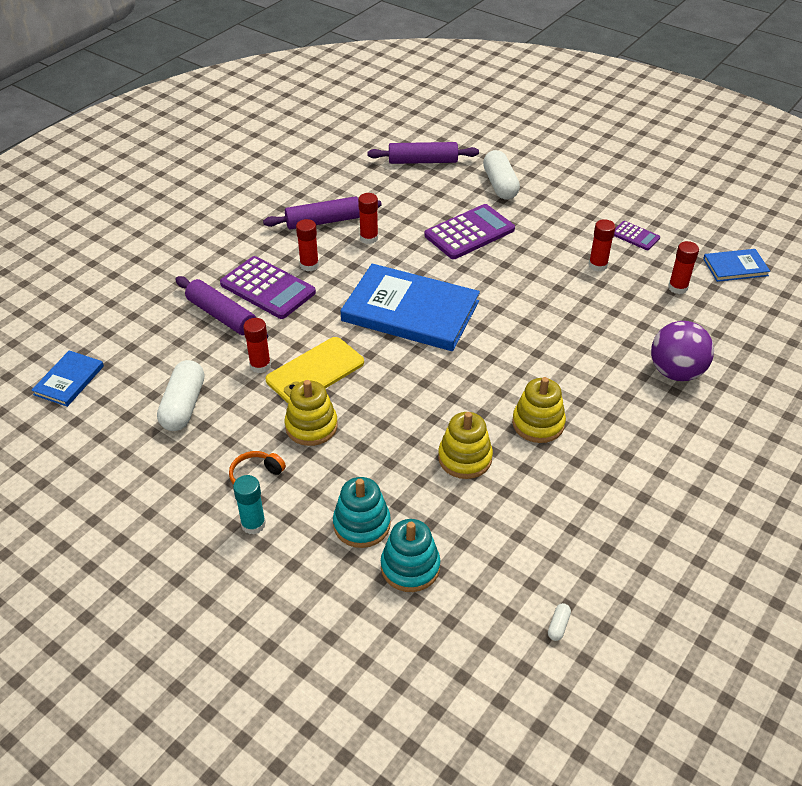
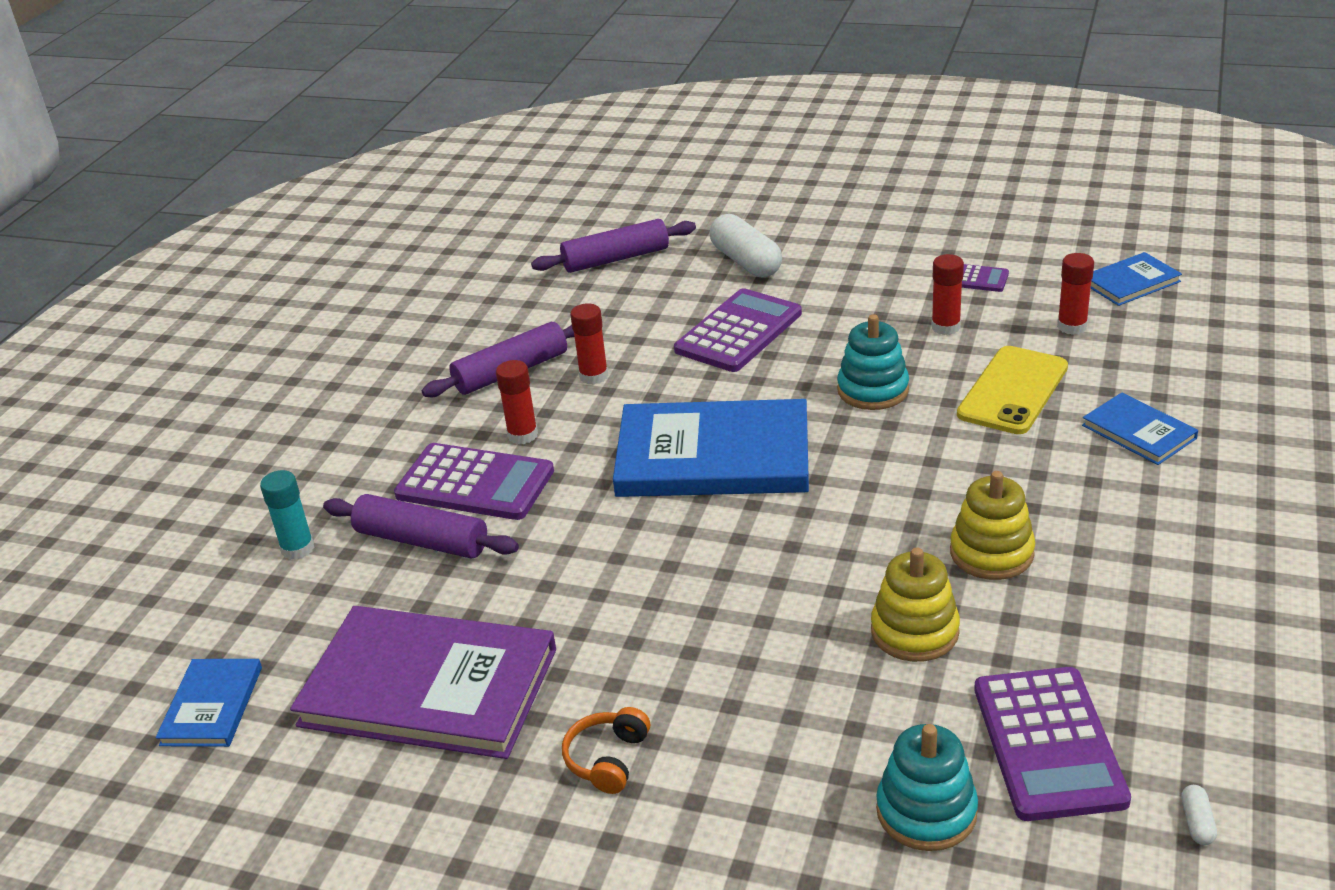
camera: 15 degrees left, 10 degrees down
white capsule [157,360,204,431] -> purple book [290,606,556,759]
turquoise glue stick [233,475,266,534] -> turquoise glue stick moved to [260,470,314,560]
red glue stick [243,318,271,373] -> none
yellow phone [265,337,364,403] -> yellow phone moved to [957,346,1068,434]
yellow stacking toy [284,380,338,446] -> none
turquoise stacking toy [333,477,391,548] -> turquoise stacking toy moved to [837,314,909,410]
purple ball [651,321,714,381] -> blue book [1082,393,1198,465]
none -> purple calculator [974,667,1131,821]

